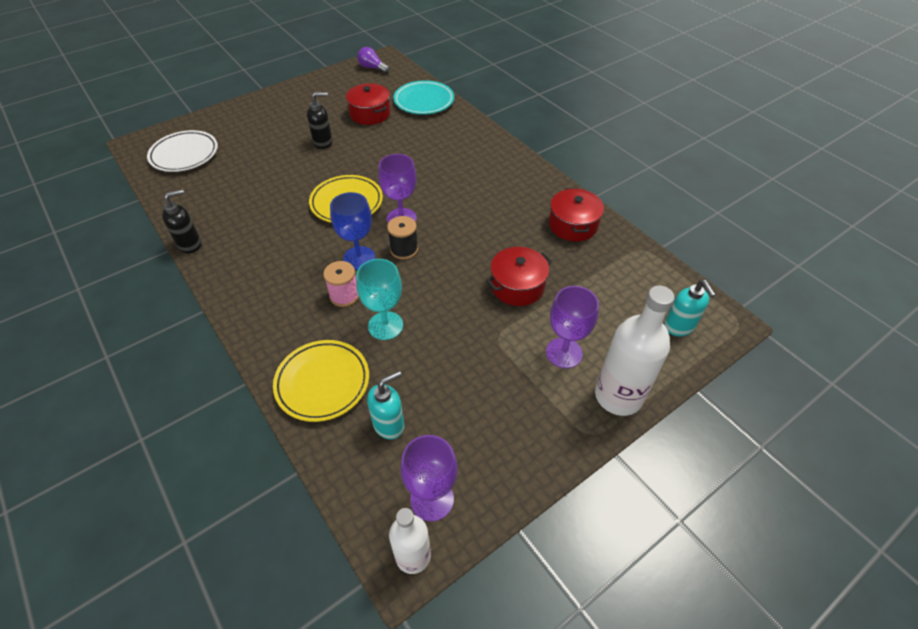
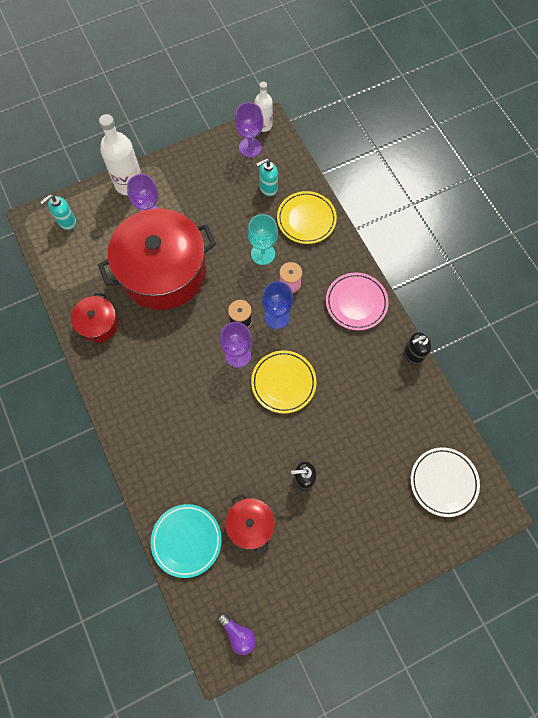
camera: 170 degrees left, 20 degrees up
red pot [486,247,552,306] -> red pot [98,208,216,310], size x2.17
turquoise soap dispenser [664,280,716,336] -> turquoise soap dispenser turned 120 degrees counterclockwise [40,194,76,230]
none -> pink plate [326,272,389,330]

